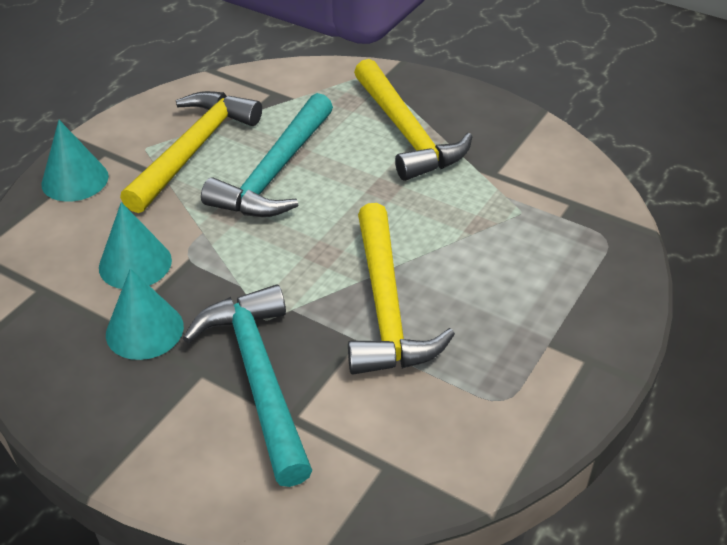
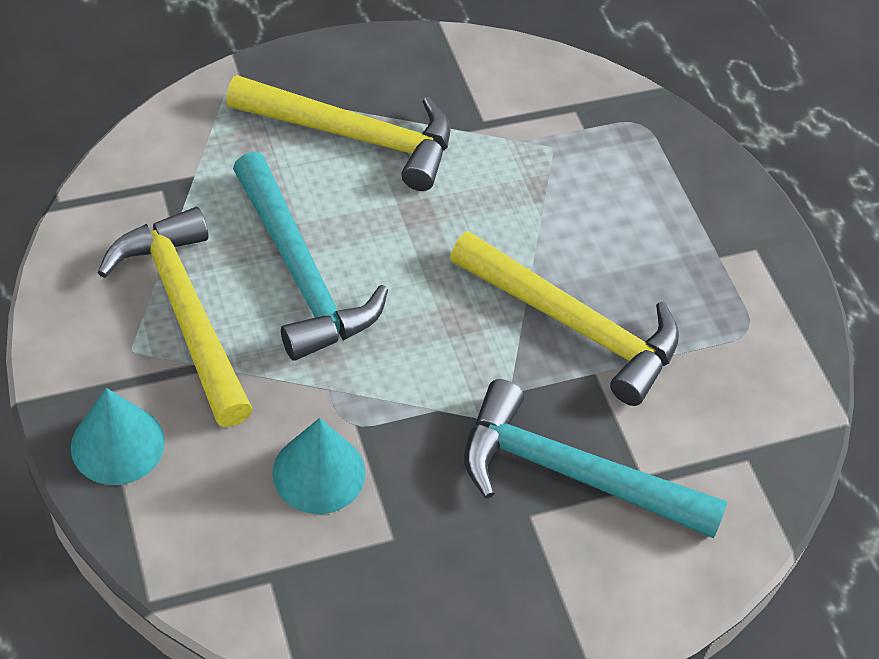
camera: 55 degrees left, 10 degrees up
turquoise cone [106,268,184,360] -> none

